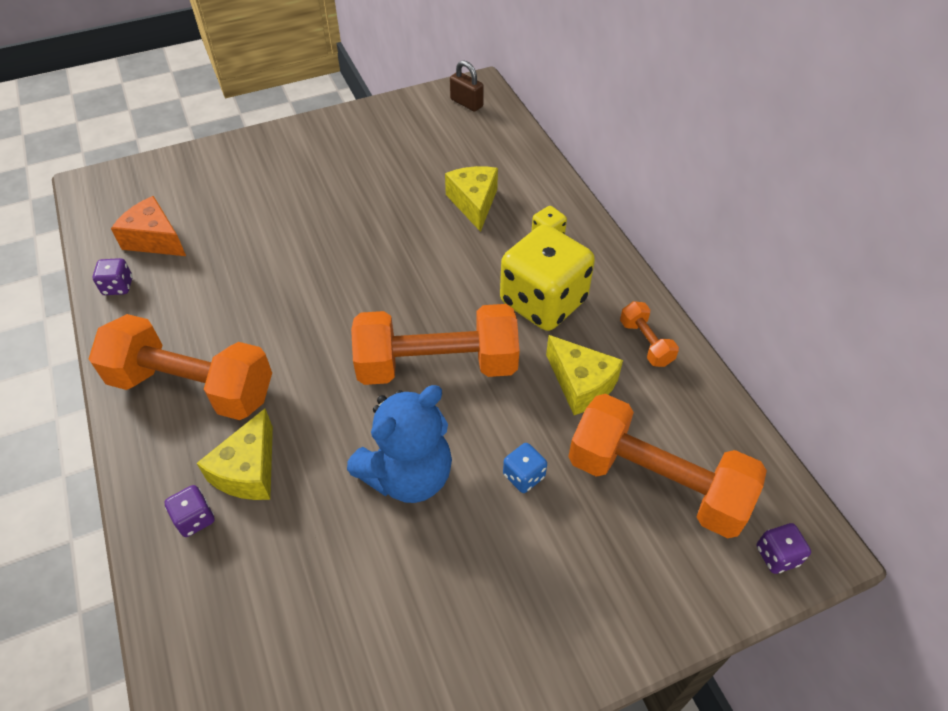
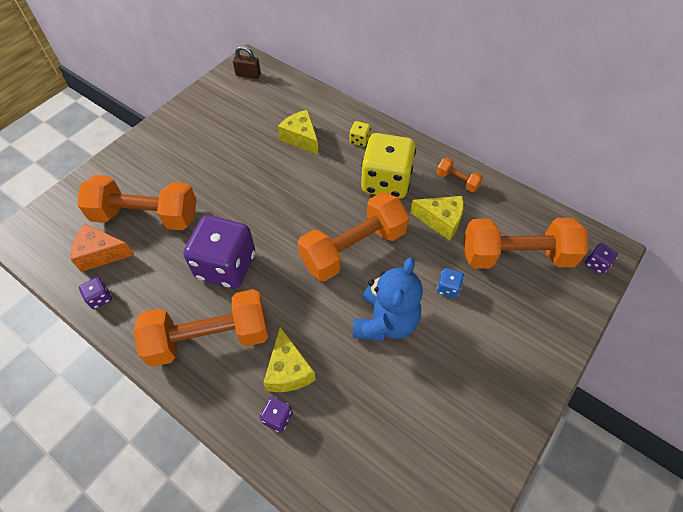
camera: 30 degrees left, 5 degrees up
none -> orange dumbbell [77,175,196,230]
none -> purple dice [183,215,255,289]

